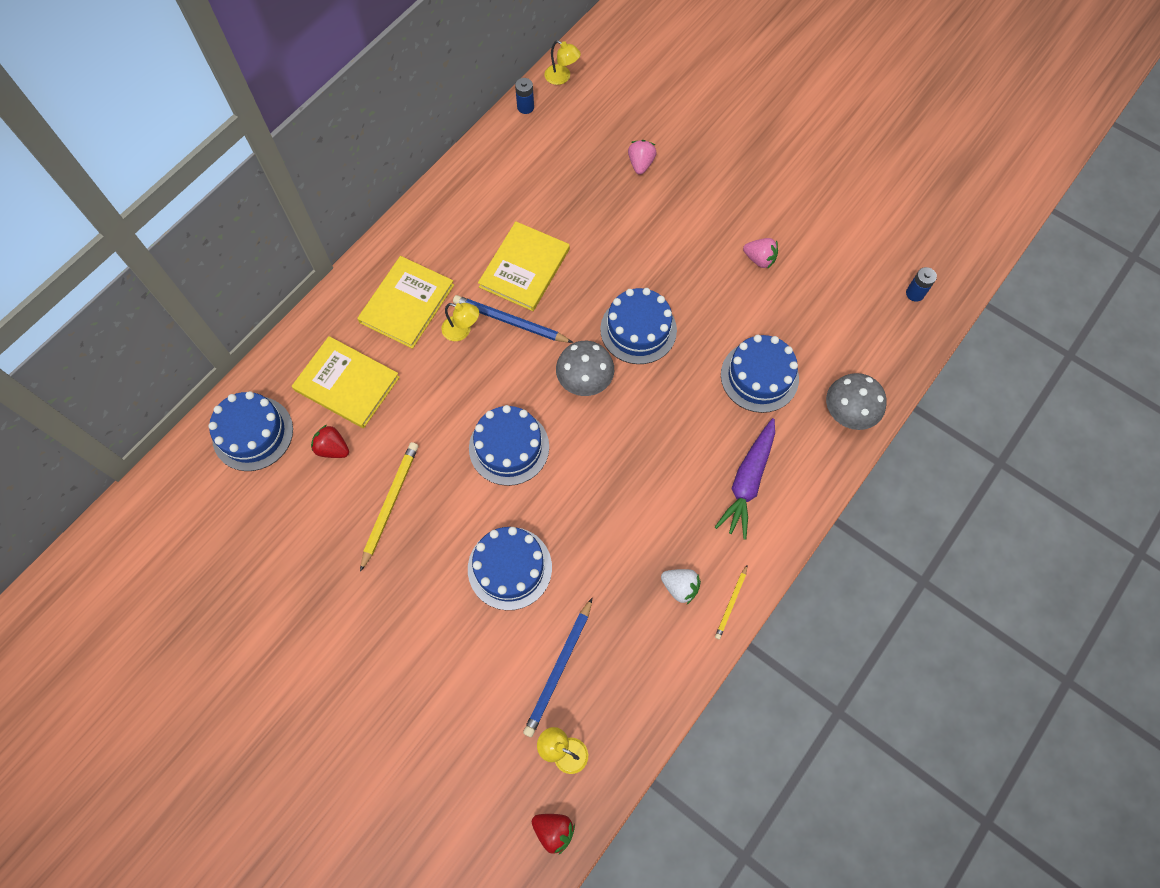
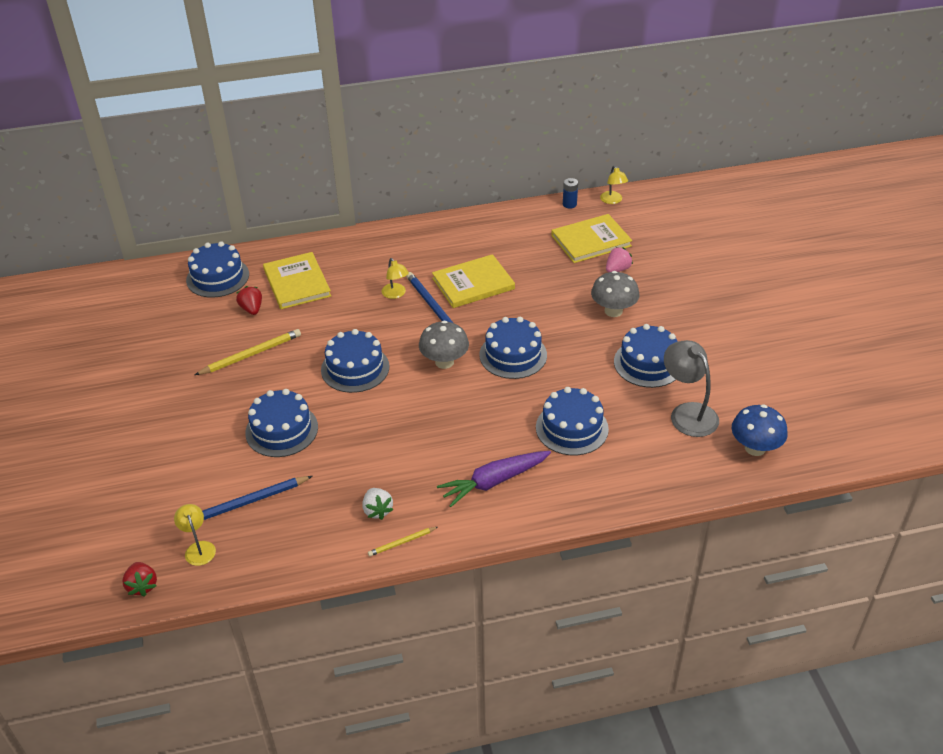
camera: 40 degrees right, 25 degrees down
yellow book [357,256,454,349] -> yellow book moved to [551,214,632,263]
pink strawberry [743,238,778,269] -> blue cake [614,324,678,388]
grey mushroom [826,373,887,430] -> grey mushroom moved to [591,271,639,317]
blue battery [906,267,937,302] -> blue mushroom [732,405,788,456]
none -> grey lamp [664,340,719,437]

